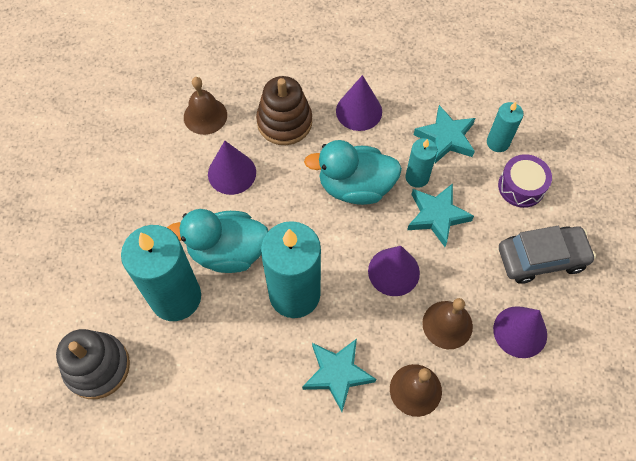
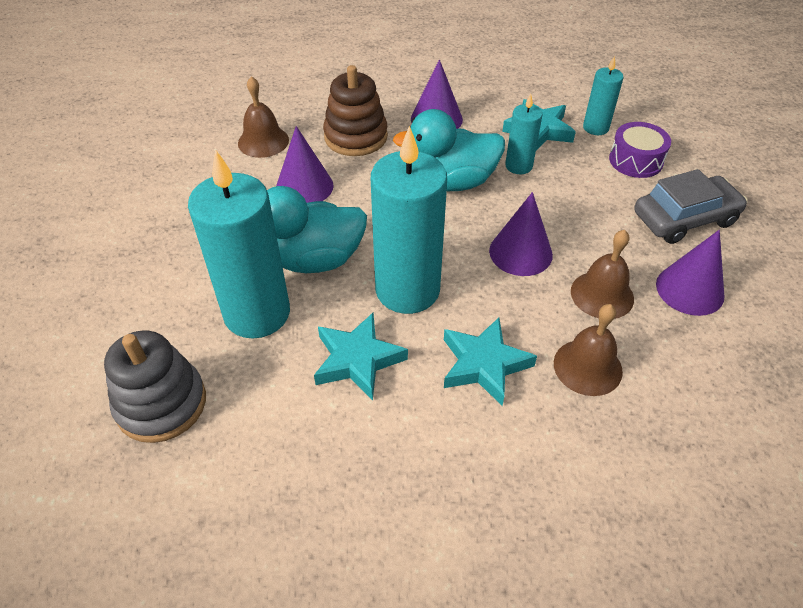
camera: 10 degrees left, 15 degrees down
turquoise star [407,183,474,247] -> turquoise star moved to [314,313,408,400]

